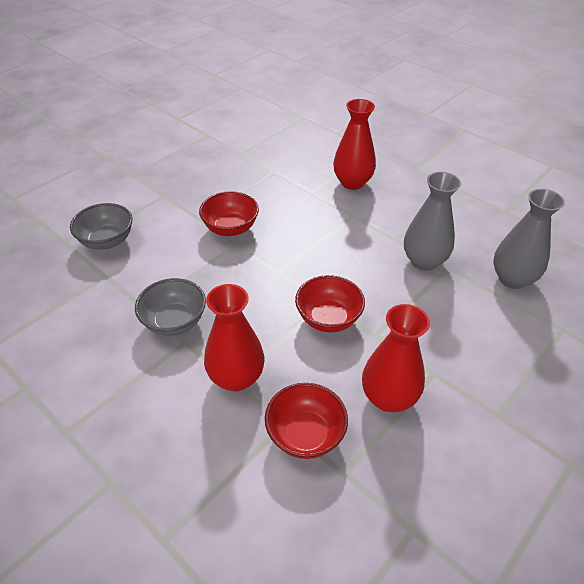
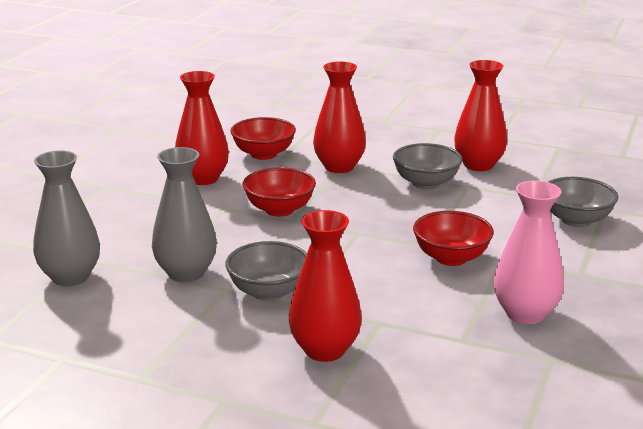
camera: 160 degrees right, 20 degrees down
none -> grey bowl [225,241,307,301]
none -> red vase [454,60,507,171]
none -> pink vase [494,180,564,324]

